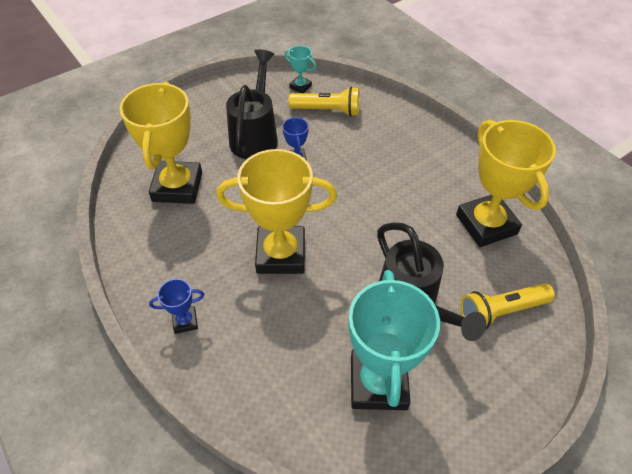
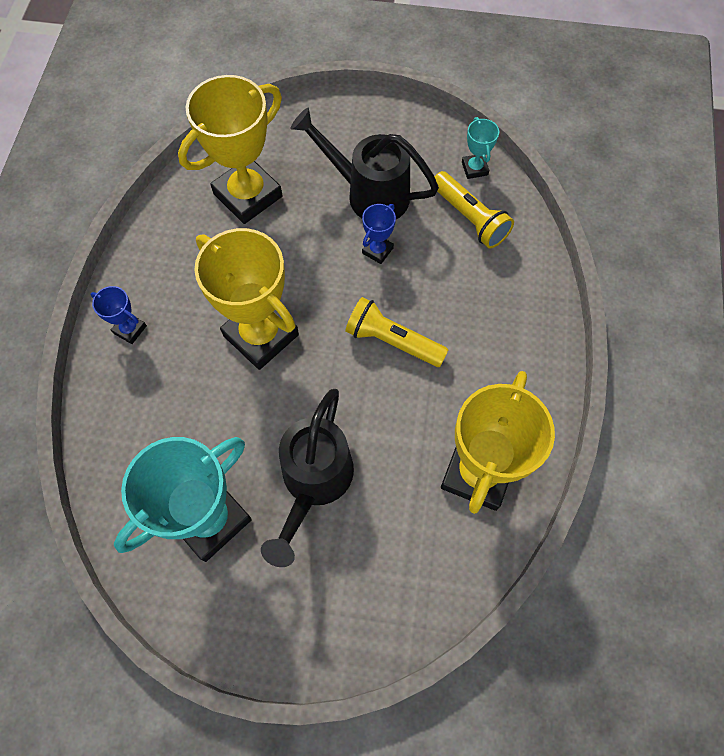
camera: 45 degrees right, 15 degrees up
black watering can [226,49,278,159] -> black watering can turned 120 degrees counterclockwise [290,108,439,219]
yellow flashlight [460,283,555,330] -> yellow flashlight moved to [345,297,448,367]

